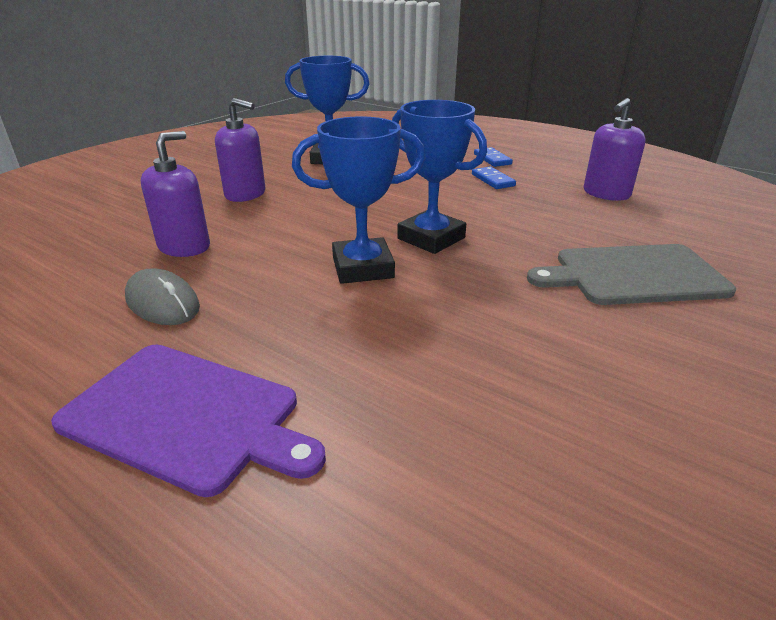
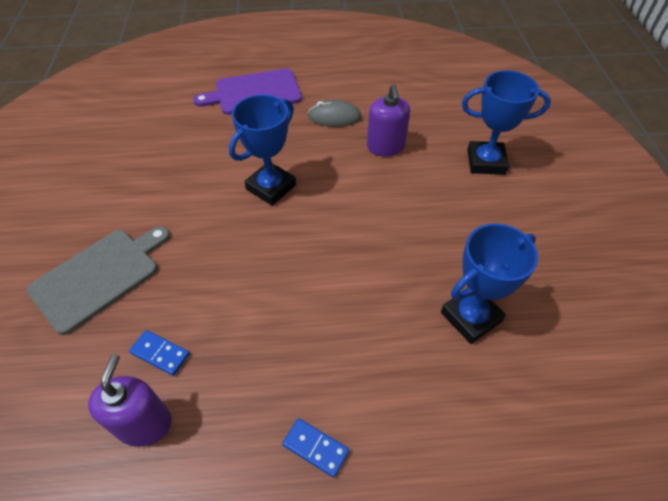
camera: 140 degrees right, 20 degrees up
purple soap dispenser [215,98,265,202] -> none
blue trophy [392,100,487,254] -> blue trophy moved to [462,70,551,175]
blue domino [472,166,516,189] -> blue domino moved to [129,330,190,376]

